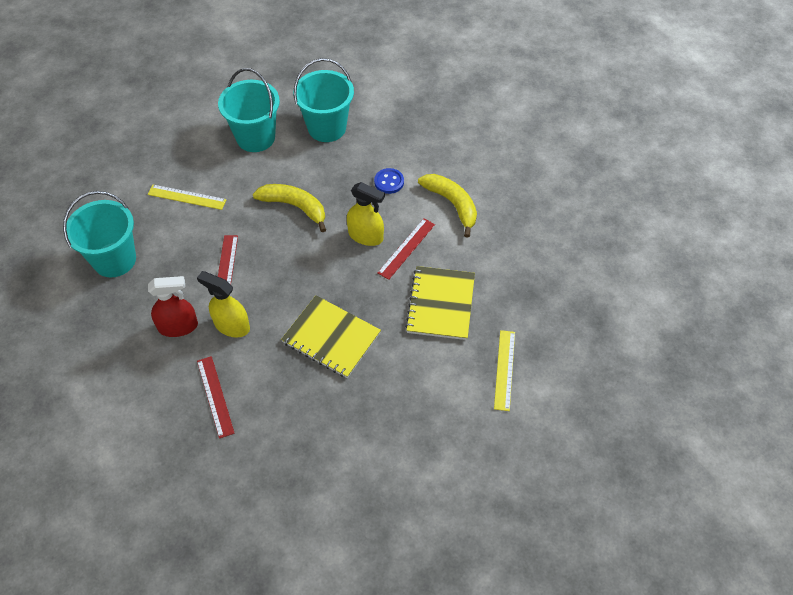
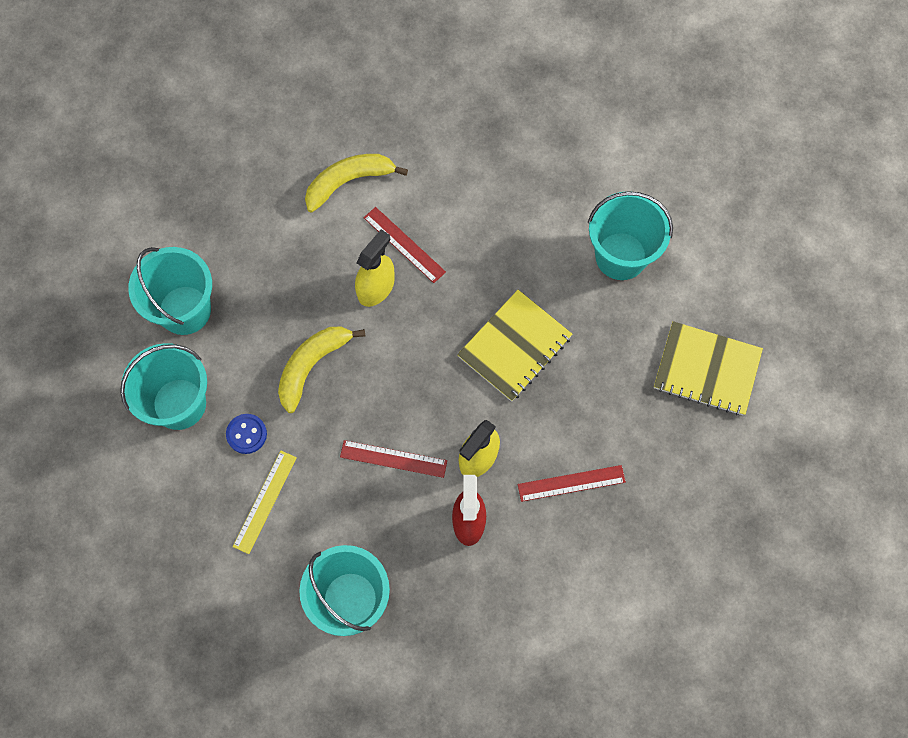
camera: 80 degrees left, 15 degrees up
blue button [374,168,404,194] -> blue button moved to [226,414,267,454]
yellow notebook [405,266,475,340] -> yellow notebook moved to [654,321,763,416]
yellow ruler [494,330,515,411] -> none
none -> turquoise bucket [588,191,673,280]

